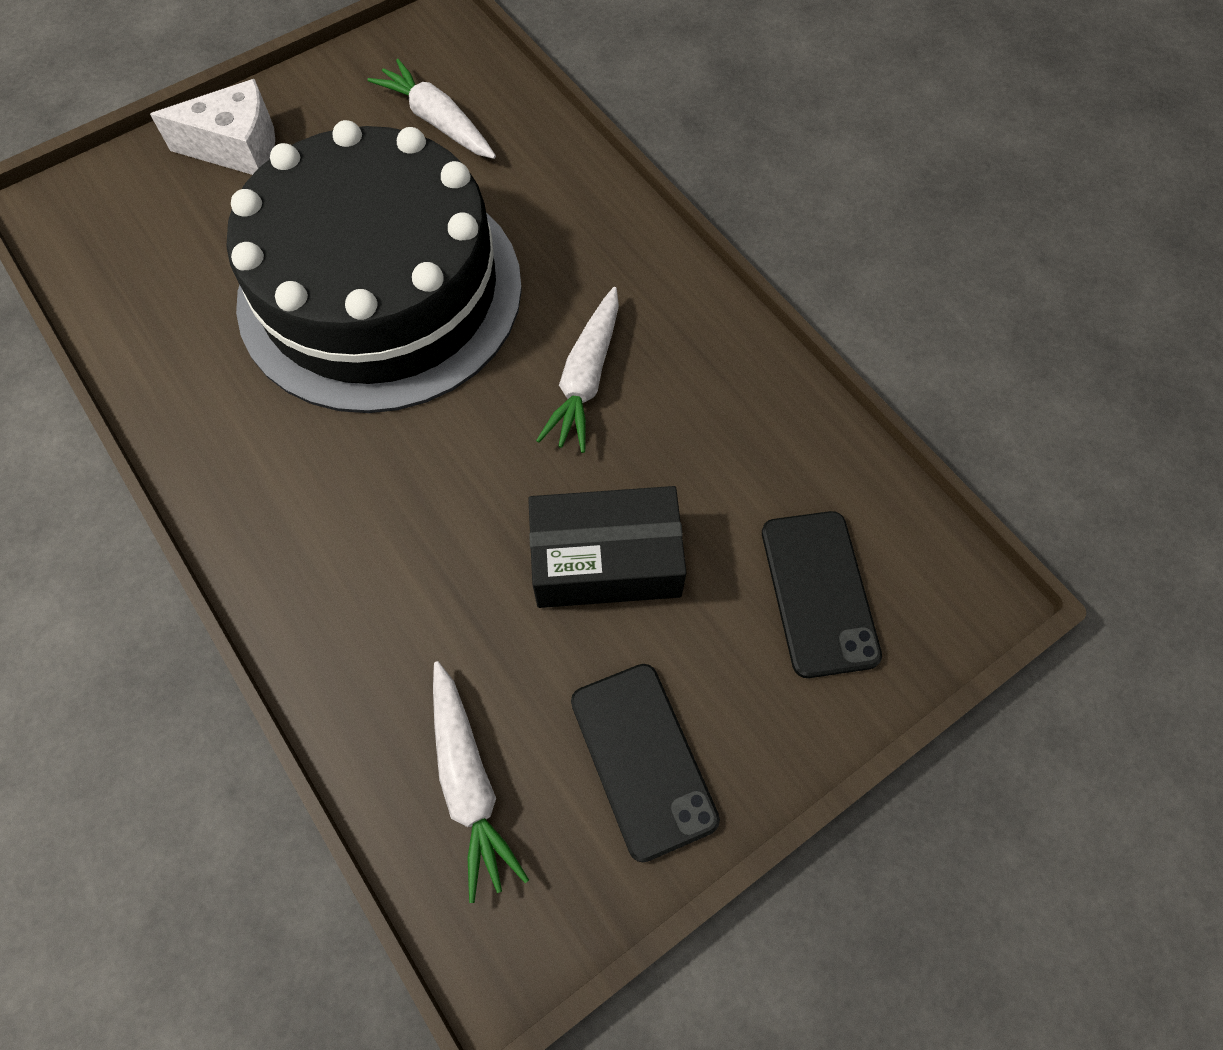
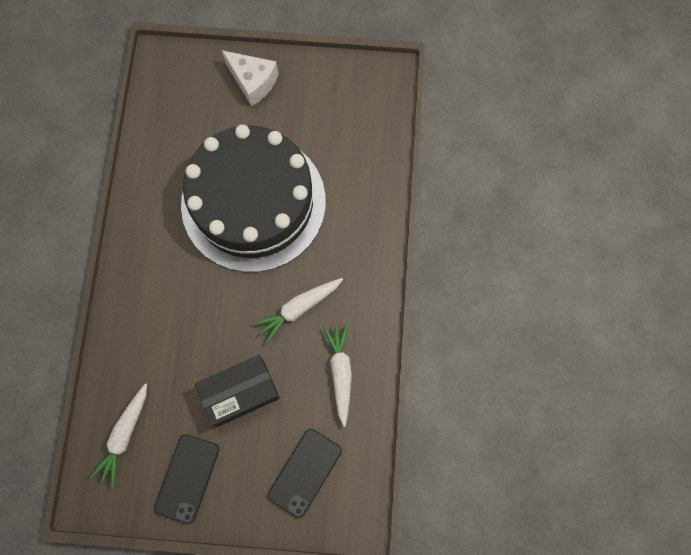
camera: 40 degrees right, 10 degrees up
white carrot [367,59,496,159] -> white carrot moved to [323,323,352,427]
black box [528,486,687,608] -> black box turned 60 degrees counterclockwise [195,355,280,427]

